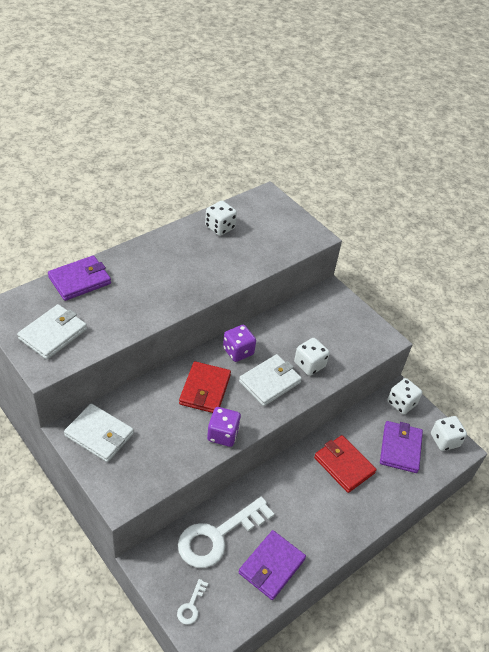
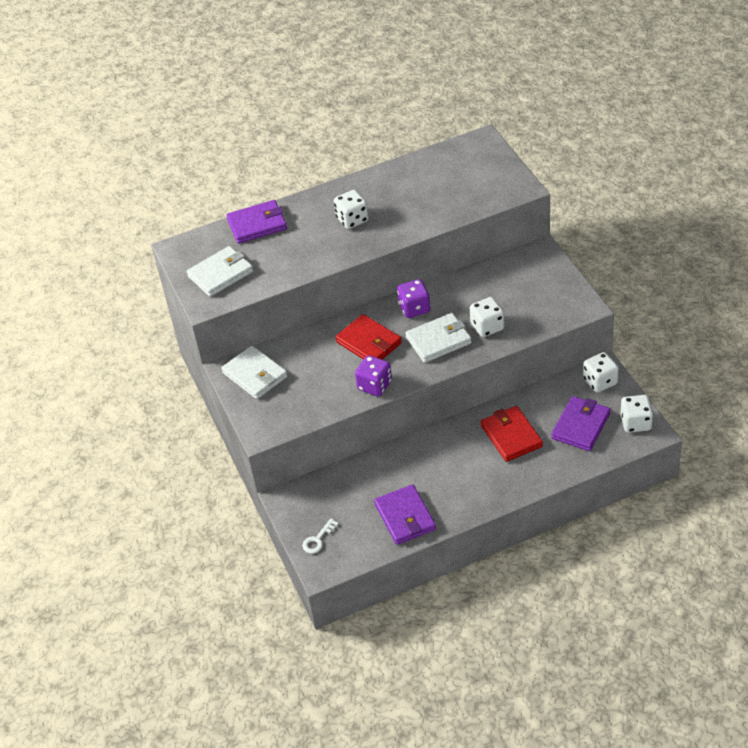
camera: 25 degrees right, 0 degrees up
white key [178,497,274,568] -> none
red wallet [179,361,231,413] -> red wallet turned 75 degrees counterclockwise [335,314,402,359]
white dice [205,201,237,236] -> white dice moved to [334,190,369,229]
purple wallet [239,530,306,600] -> purple wallet turned 75 degrees counterclockwise [374,484,436,545]

